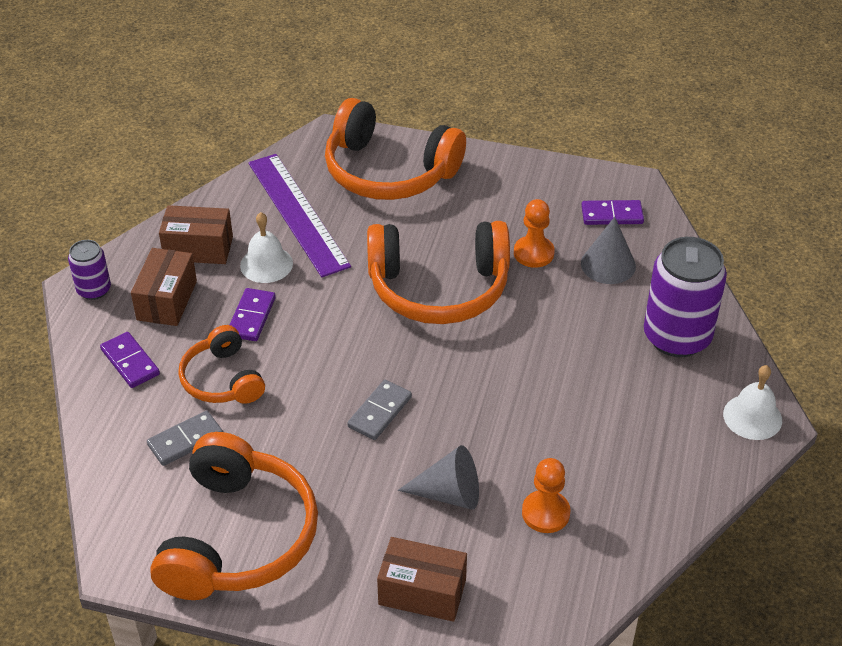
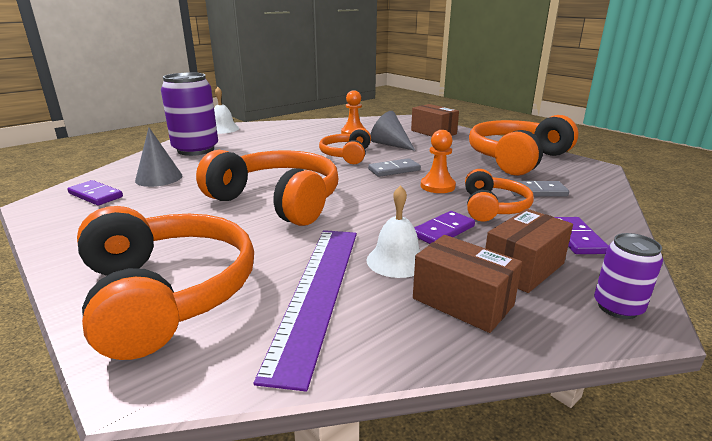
camera: 145 degrees left, 20 degrees down
orange pawn [514,199,555,268] -> orange pawn moved to [421,130,456,193]
none -> orange headphones [319,128,371,164]

